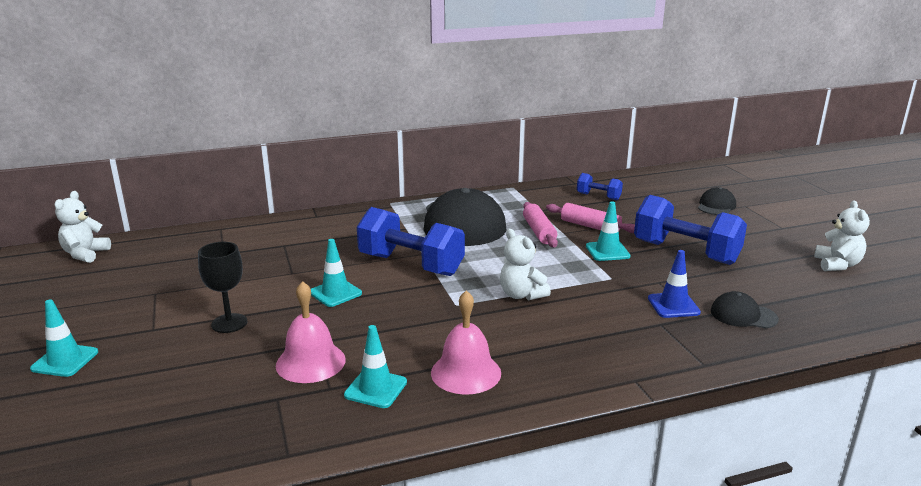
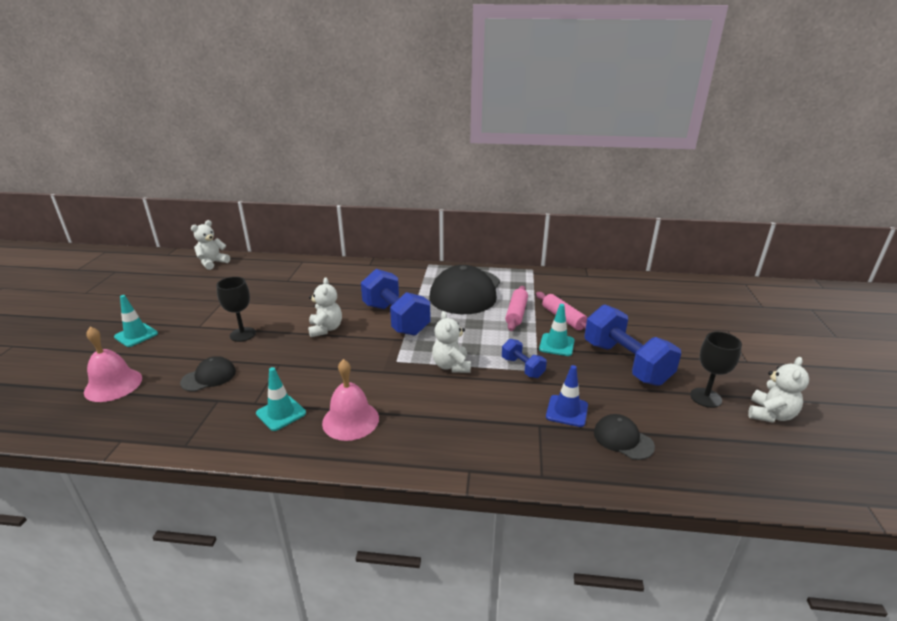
camera: 25 degrees right, 5 degrees up
pink bell [276,281,346,383] -> pink bell moved to [84,327,142,402]
turquoise traffic cone [311,239,362,307] -> white teddy bear [308,278,342,337]
blue dumbbell [577,173,623,200] -> blue dumbbell moved to [502,339,547,378]
black cap [698,187,736,215] -> black cap moved to [180,356,236,391]
none -> black goblet [690,332,742,408]

